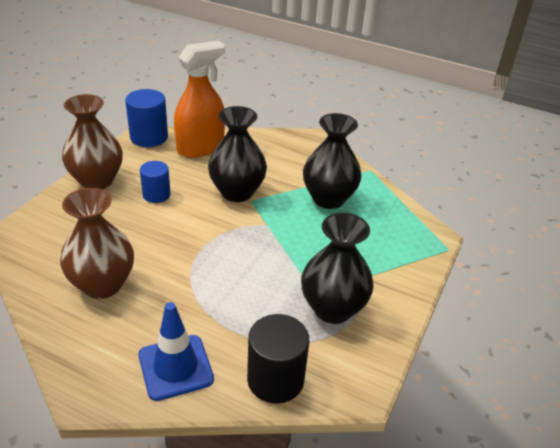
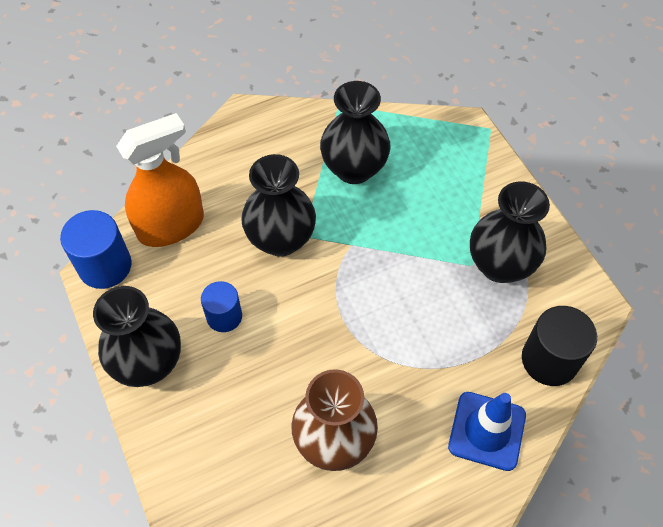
camera: 50 degrees left, 20 degrees up
brown vase [62,94,123,189] -> black vase [93,286,181,387]
orange spray bottle [174,41,225,158] -> orange spray bottle turned 60 degrees clockwise [116,113,204,247]

